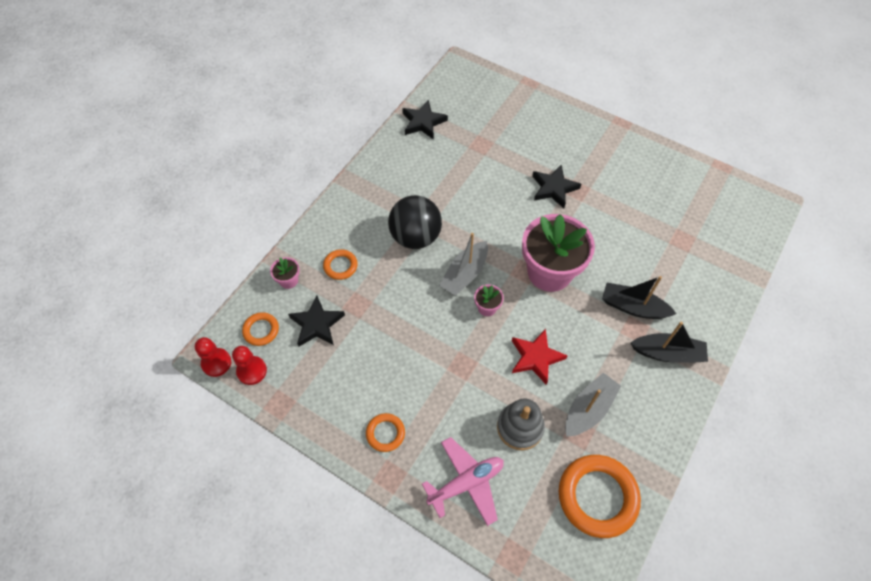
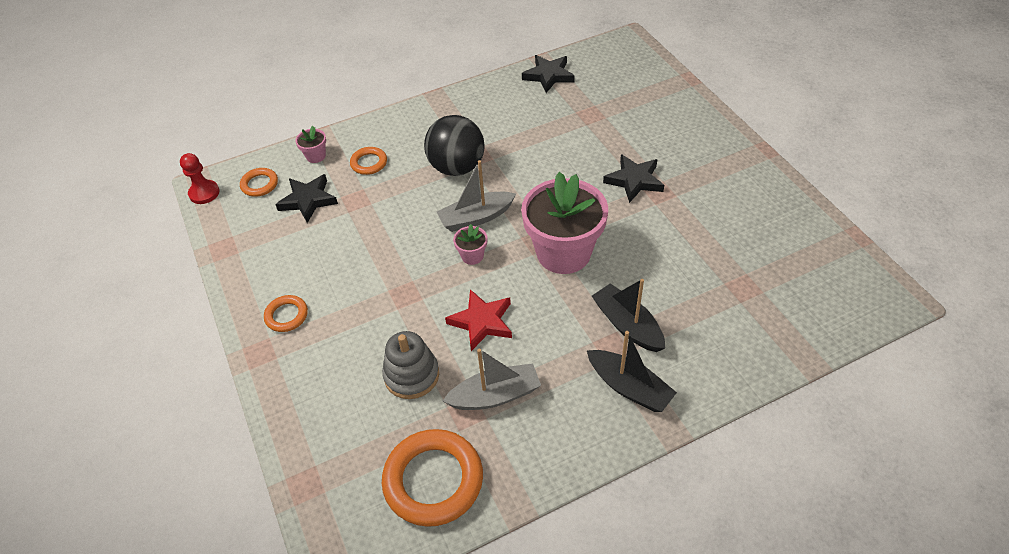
camera: 35 degrees right, 10 degrees down
red pawn [232,346,267,385] -> none
pink plane [422,437,504,526] -> none

